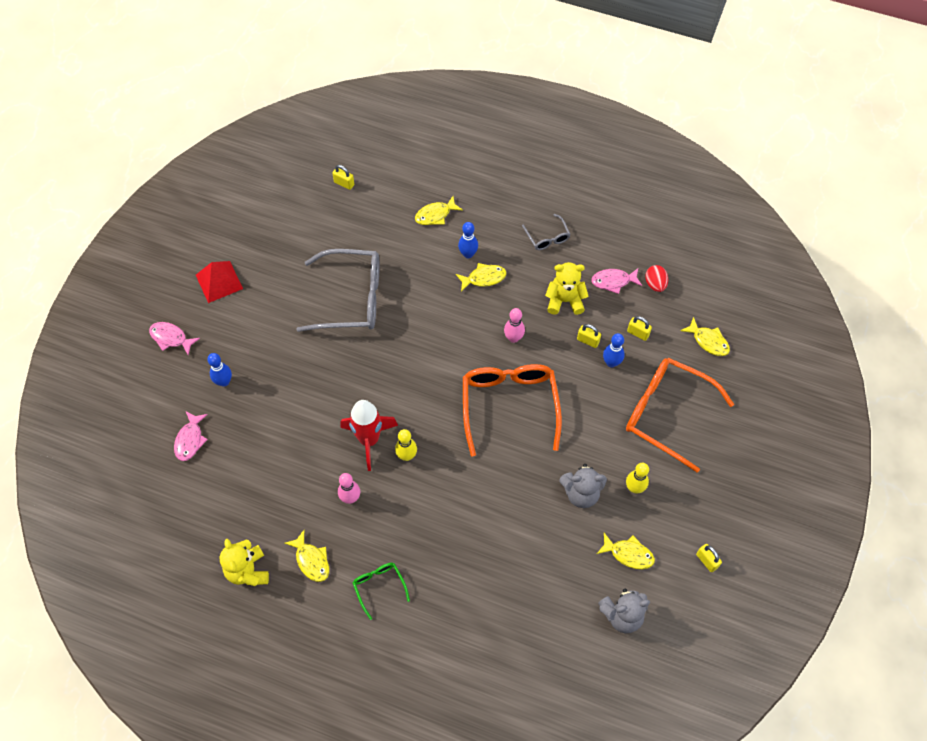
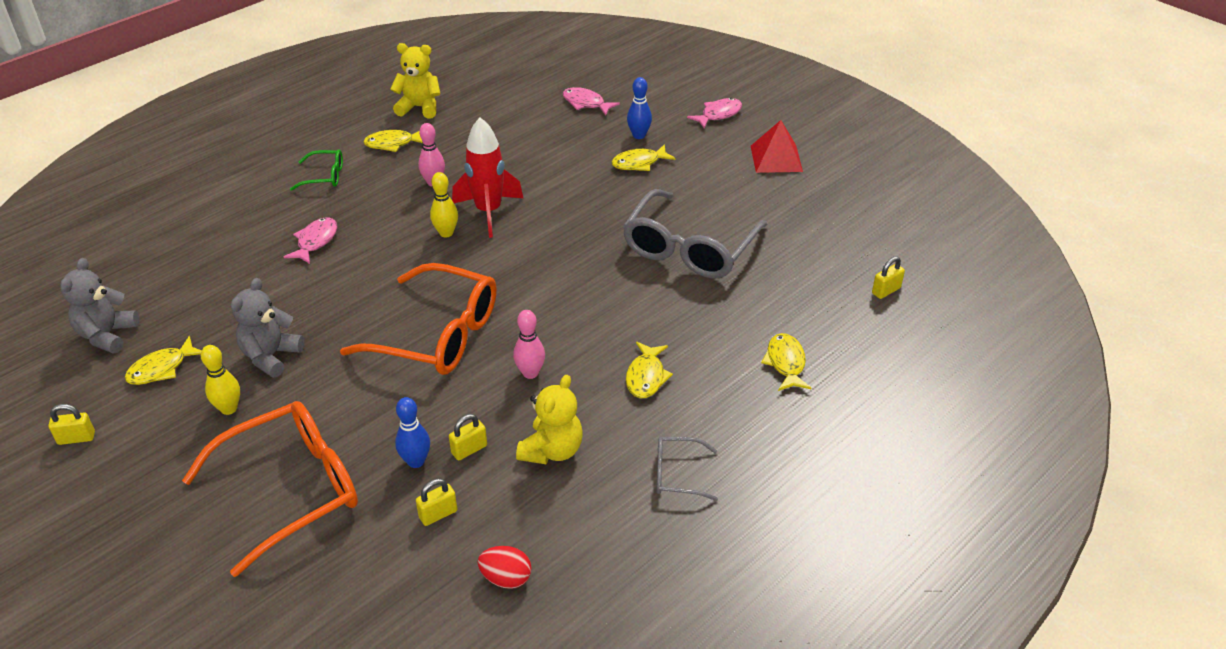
camera: 115 degrees right, 20 degrees down
blue bowling pin [458,222,478,258] -> none
pink fish [591,268,642,294] -> pink fish moved to [284,217,337,264]
yellow fish [680,317,730,356] -> yellow fish moved to [612,144,676,171]

